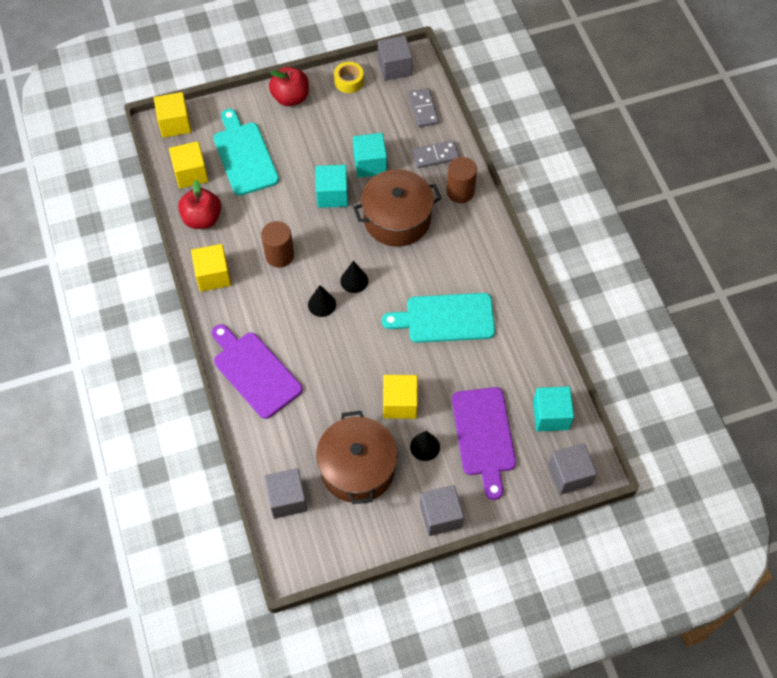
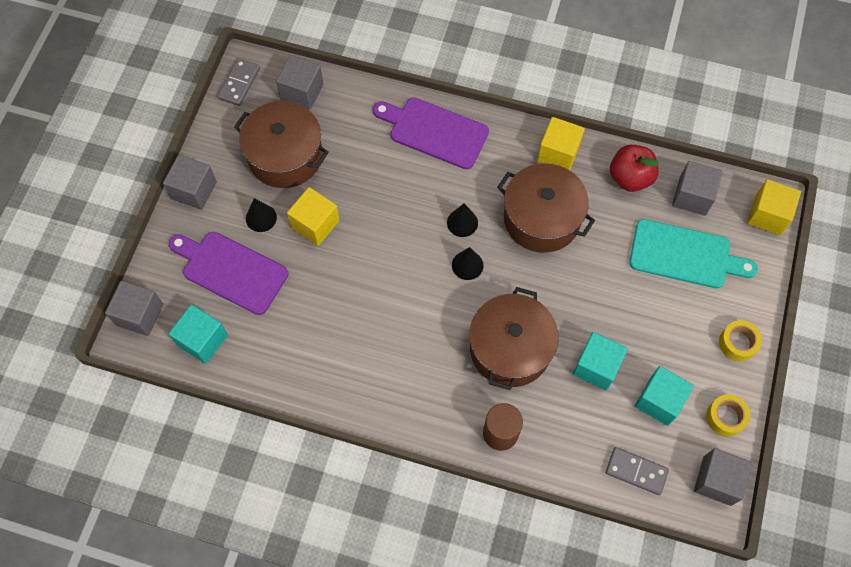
camera: 125 degrees right, 5 degrees up
yellow cube [169,141,209,189] -> grey cube [672,161,723,216]
purple cutting board [212,324,303,419] -> purple cutting board turned 150 degrees counterclockwise [373,98,489,169]
brown cylinder [261,221,294,268] -> brown pot [497,163,595,253]
red apple [269,67,309,106] -> yellow tape [719,320,762,361]
turquoise cube [315,165,348,208] -> turquoise cube moved to [635,366,694,426]
turquoise cutting board [382,293,495,343] -> none
grey domino [412,140,460,168] -> grey domino moved to [218,58,260,106]

